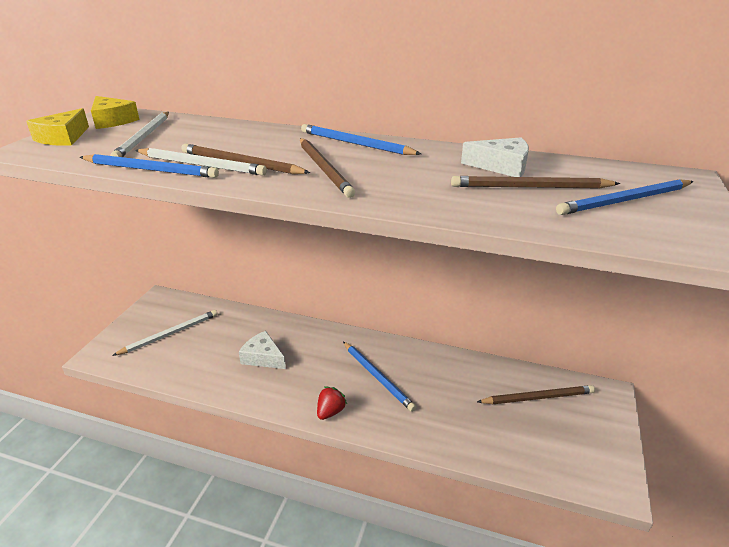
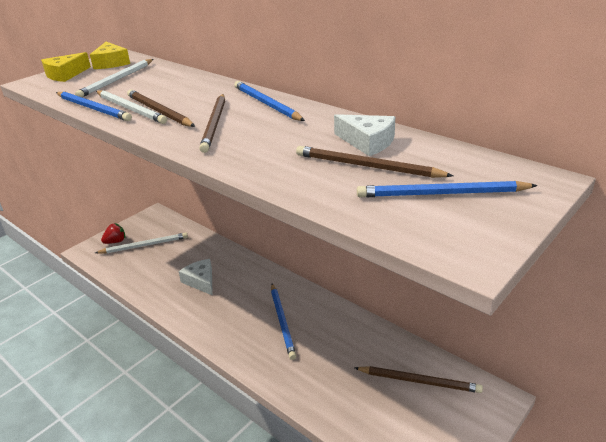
camera: 25 degrees right, 0 degrees up
red strawberry [317,386,347,420] -> red strawberry moved to [101,223,126,244]

